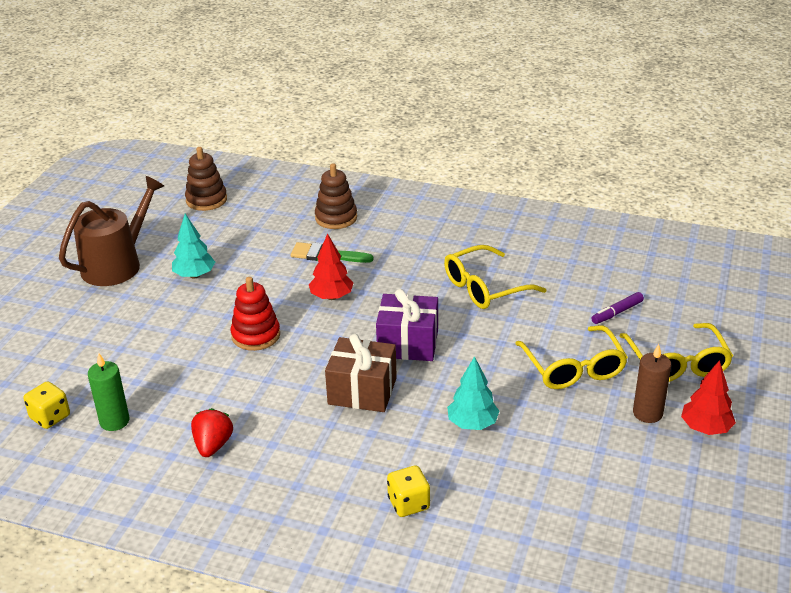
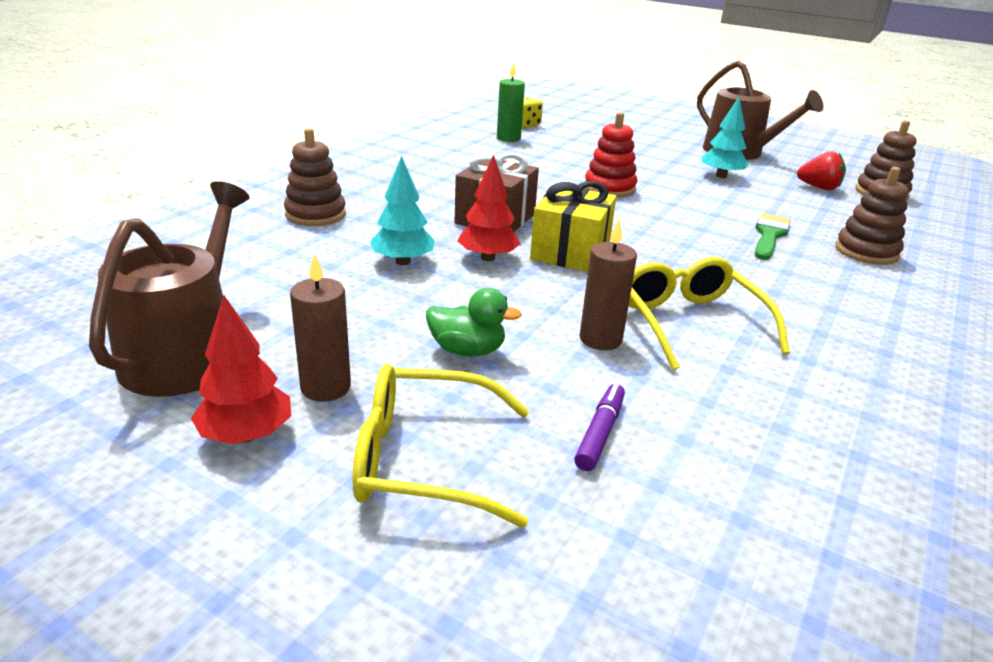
camera: 100 degrees right, 5 degrees down
red strawberry [191,408,233,457] -> red strawberry moved to [797,151,846,190]
red tree [309,233,354,300] -> red tree moved to [457,154,521,261]
purple gift [376,289,438,361] -> yellow gift [530,181,616,272]
yellow dice [387,466,430,517] -> brown stacking toy [284,128,346,226]
yellow glasses [515,325,628,389] -> green duck [426,288,522,357]
purple marker [591,292,644,324] -> purple marker turned 45 degrees clockwise [574,383,625,471]
none -> brown watering can [89,181,249,397]
none -> brown candle [580,219,637,350]

